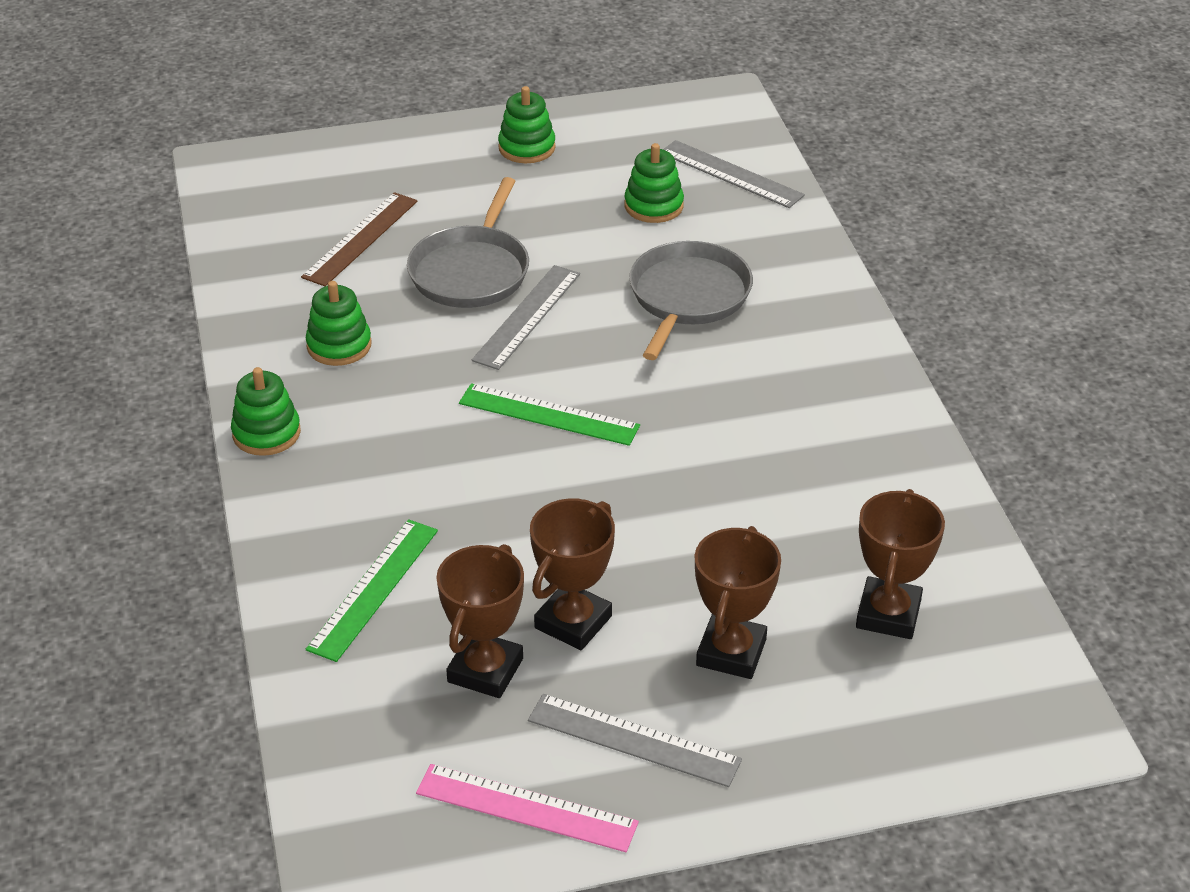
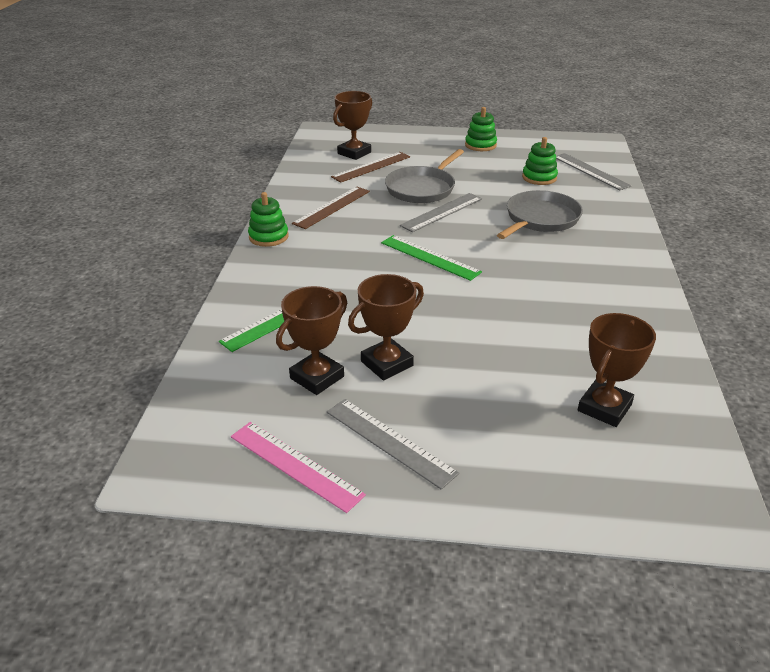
camera: 20 degrees right, 5 degrees down
green stacking toy [306,281,371,366] -> brown ruler [292,186,370,229]
brown trophy [695,526,781,679] -> brown trophy moved to [333,91,372,160]

